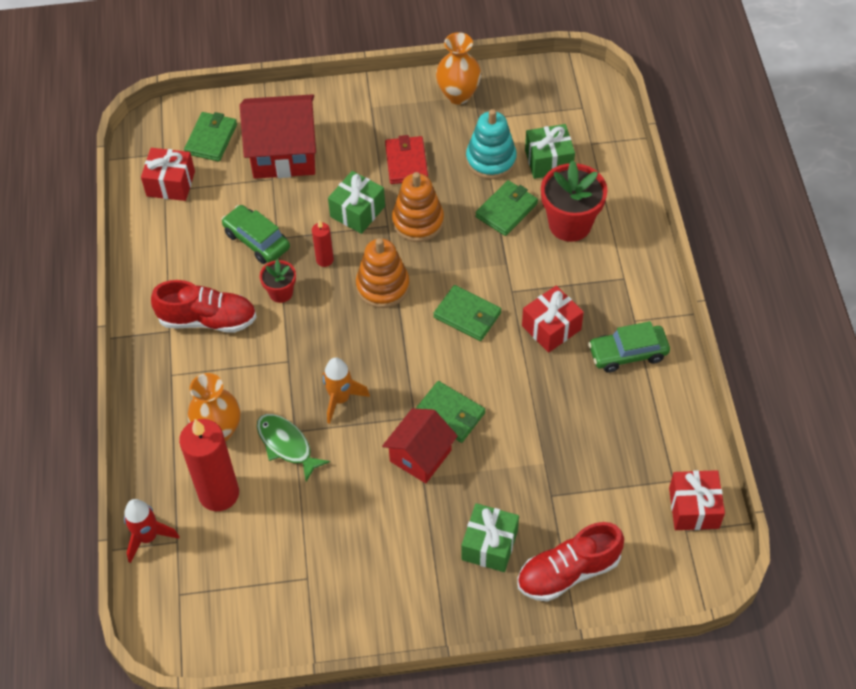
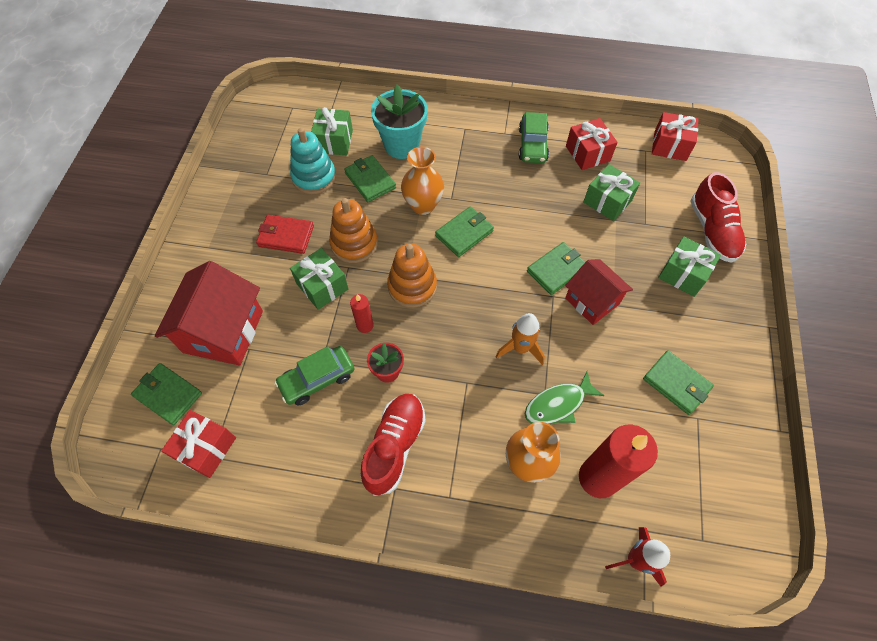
camera: 75 degrees left, 5 degrees up
orange vase [436,32,481,105] -> orange vase moved to [401,147,444,215]
red gift [522,285,584,353] -> red gift moved to [566,118,618,170]
red flower pot [541,161,608,242] -> turquoise flower pot [371,85,428,159]
none -> green gift [583,164,640,221]
none -> green wallet [643,350,714,415]

